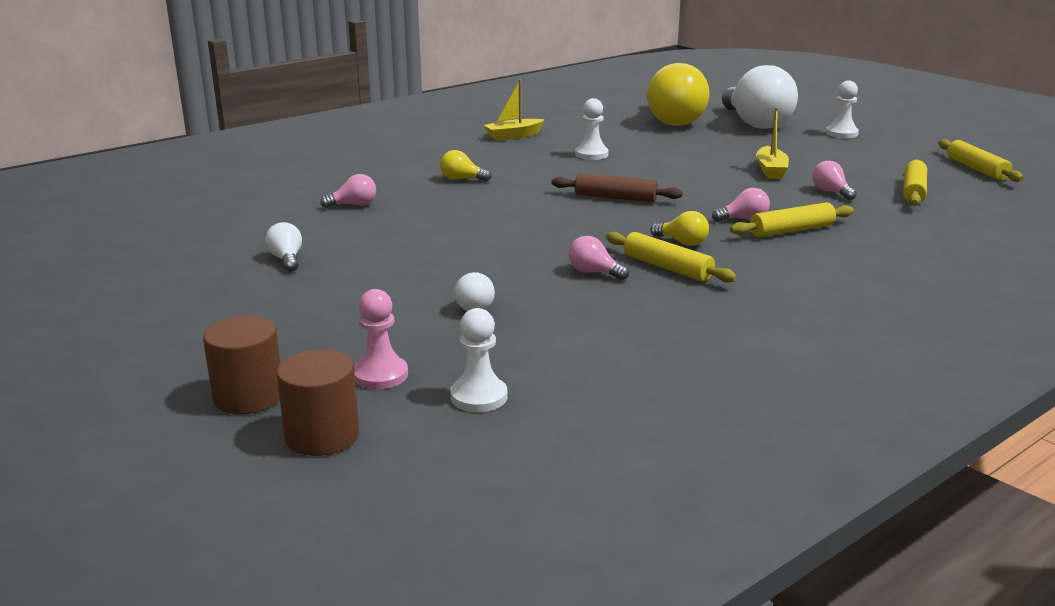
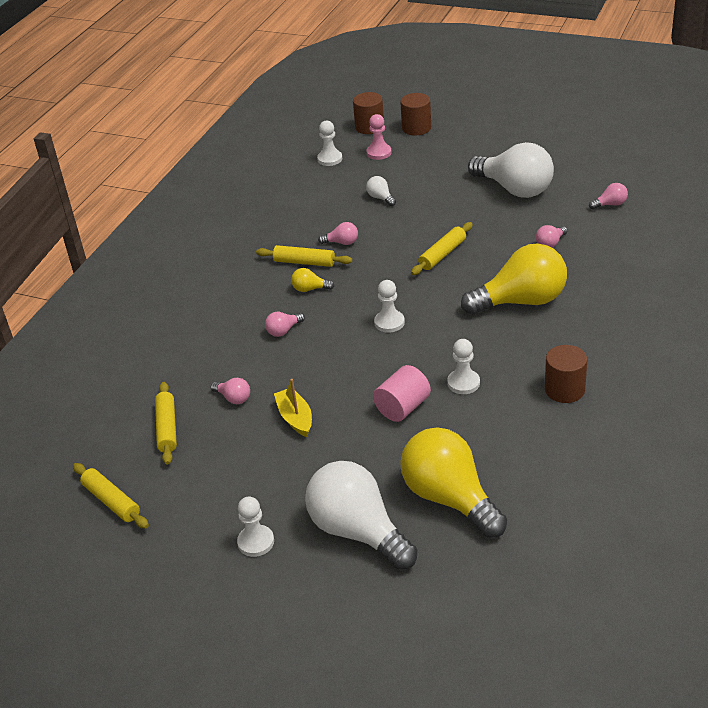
camera: 155 degrees right, 15 degrees up
white light bulb [265,222,302,272] -> white light bulb [468,142,554,198], size x2.44
yellow light bulb [440,150,491,182] -> yellow light bulb [461,243,567,315], size x2.44
yellow boat [484,80,545,141] -> brown cylinder [545,345,587,403]
brown rolling pin [551,173,683,202] -> white pawn [374,280,405,333]
yellow rolling pin [730,202,854,237] -> yellow rolling pin moved to [411,222,473,275]
none -> pink cylinder [373,365,431,422]
none -> pink light bulb [589,183,628,210]

